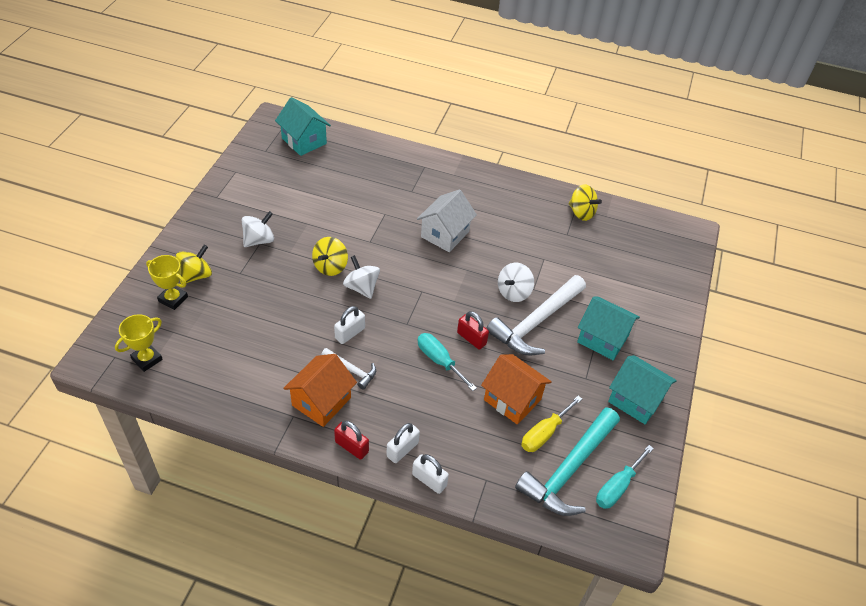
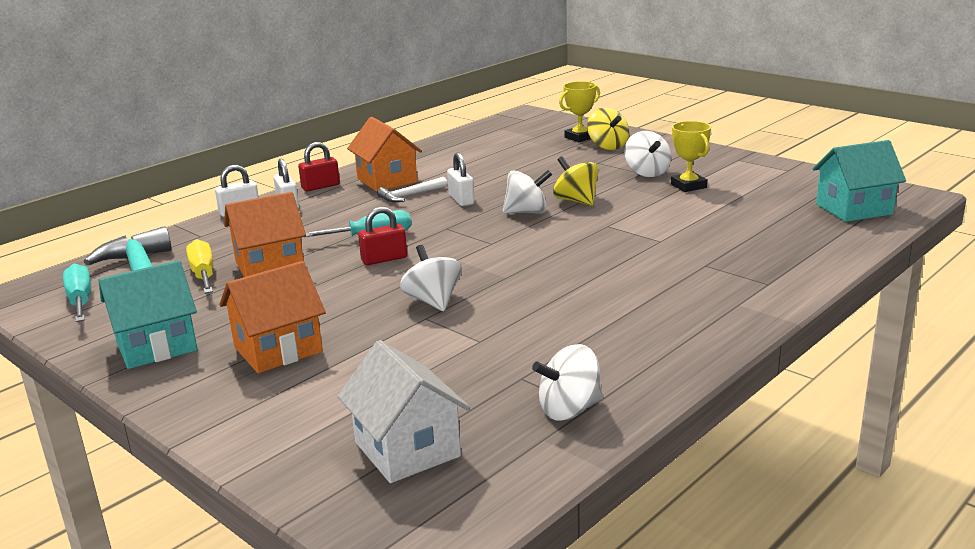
camera: 120 degrees right, 25 degrees down
yellow trophy [115,314,163,372] -> yellow trophy moved to [671,121,711,192]
white house [417,189,477,252] -> white house moved to [338,340,470,483]
white hammer [486,275,586,355] -> none
yellow spinning top [569,184,602,221] -> white spinning top [532,344,603,420]
turquoise house [577,297,640,360] -> orange house [219,261,326,373]

